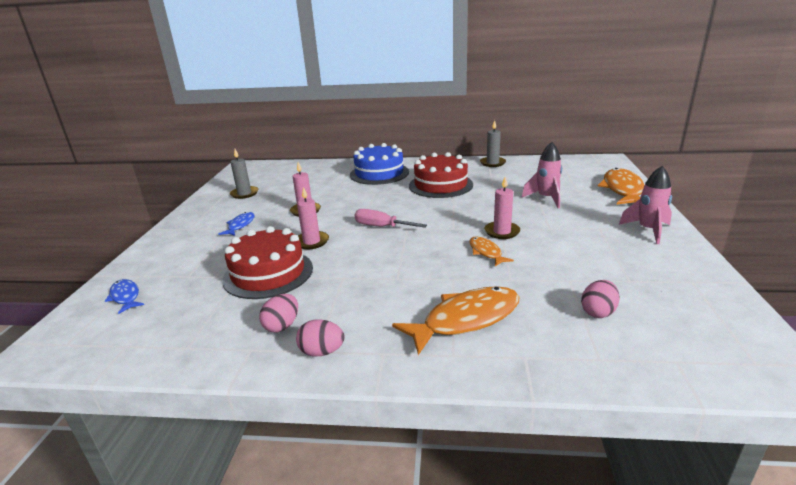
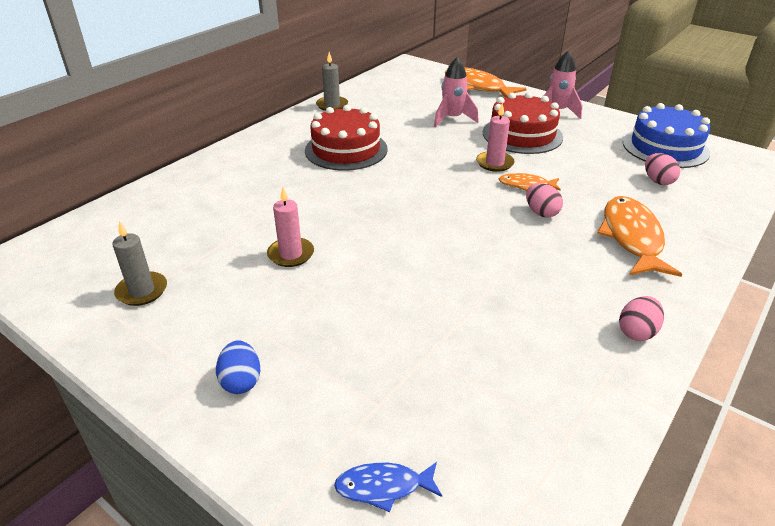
camera: 60 degrees left, 10 degrees up
blue fish [218,212,255,236] -> none
red cake [222,226,313,299] -> red cake moved to [483,92,563,154]
pink egg [259,294,298,333] -> pink egg moved to [526,183,563,218]
pink candle [297,187,329,249] -> none
blue cake [350,143,409,185] -> blue cake moved to [623,103,710,168]
pink screwdriver [354,209,427,228] -> none
none -> blue egg [216,340,260,394]

